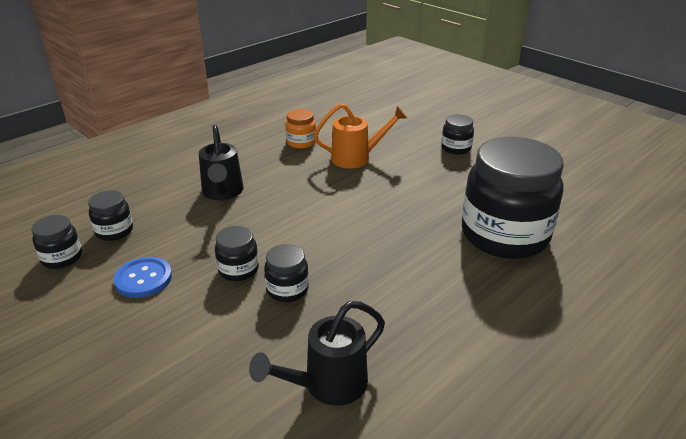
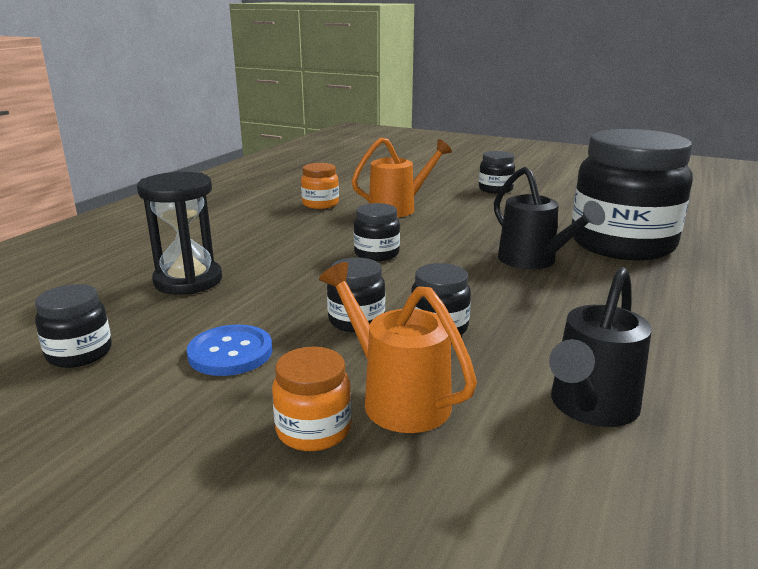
camera: 20 degrees left, 10 degrees down
black jar [88,190,133,241] -> black jar moved to [354,203,400,261]
black watering can [199,125,244,200] -> black watering can moved to [494,167,605,269]
none -> black hourglass [137,172,222,295]
none -> orange jar [272,347,352,451]
none -> orange watering can [319,262,477,433]

